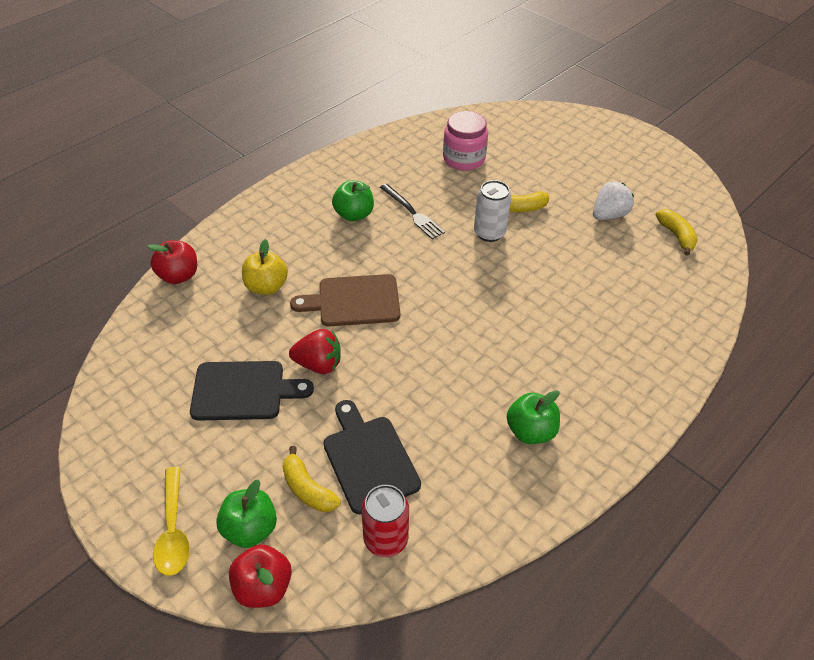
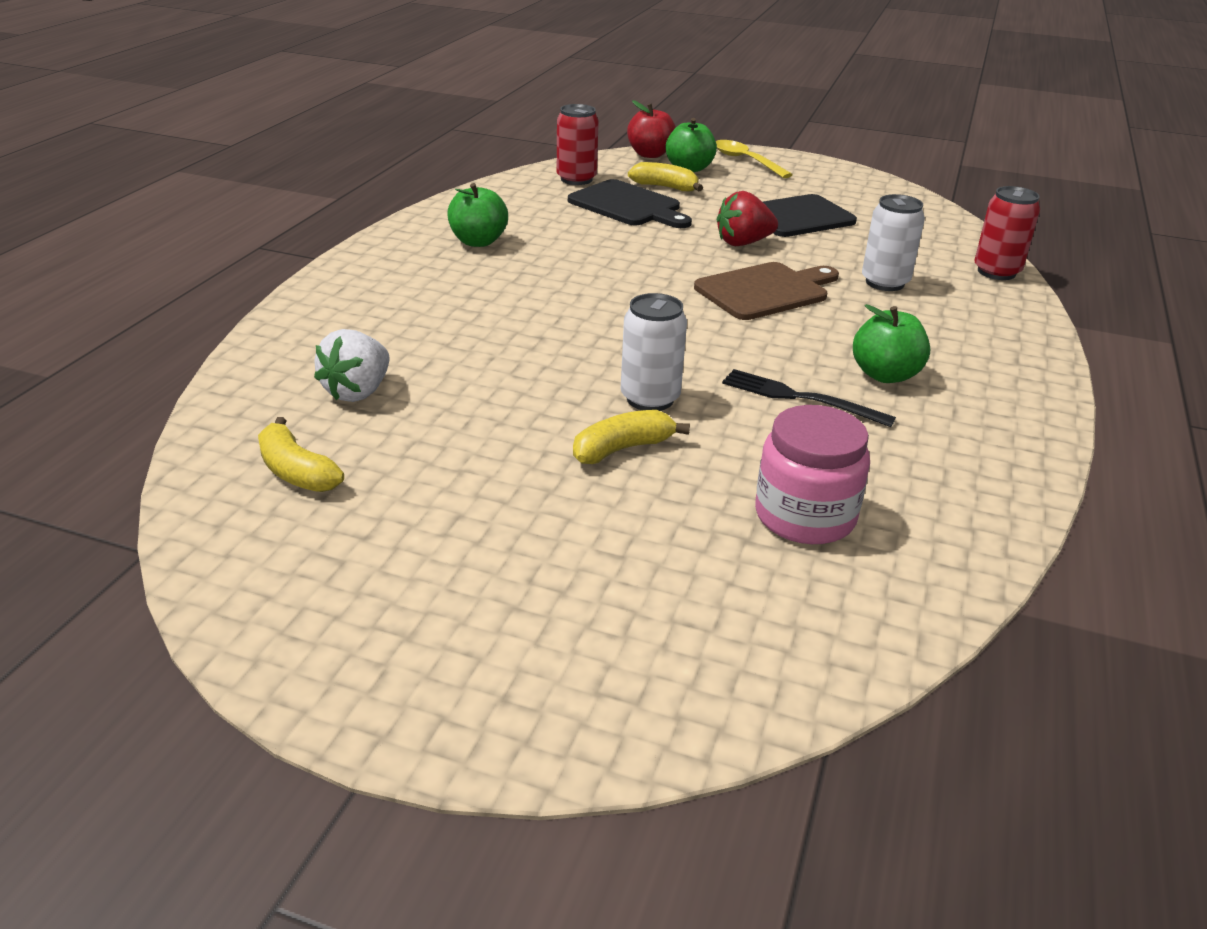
camera: 155 degrees right, 15 degrees down
red apple [147,240,197,284] -> red can [974,186,1040,280]
yellow apple [242,239,288,295] -> white can [862,194,925,291]
white strawberry [593,181,634,220] -> white strawberry moved to [314,329,389,402]

